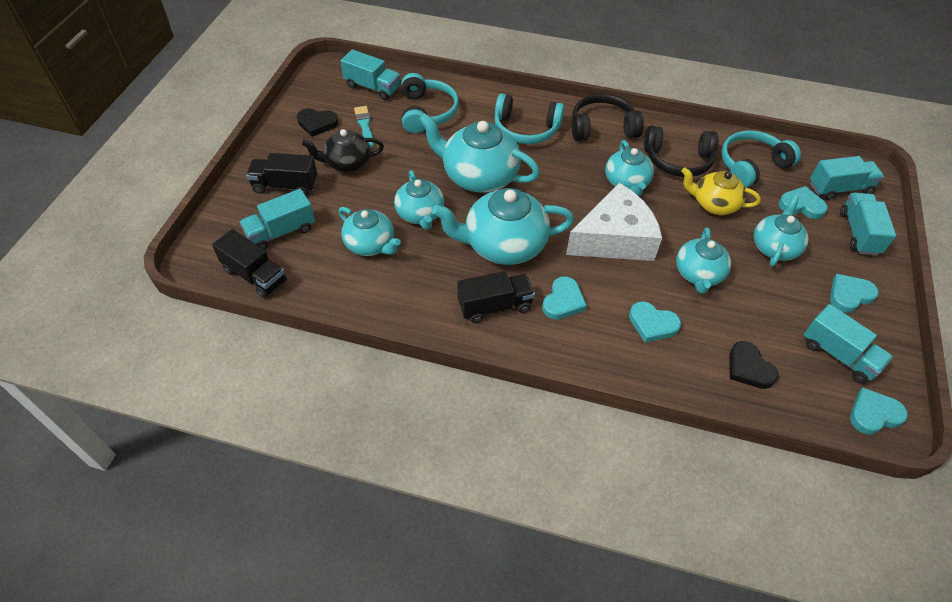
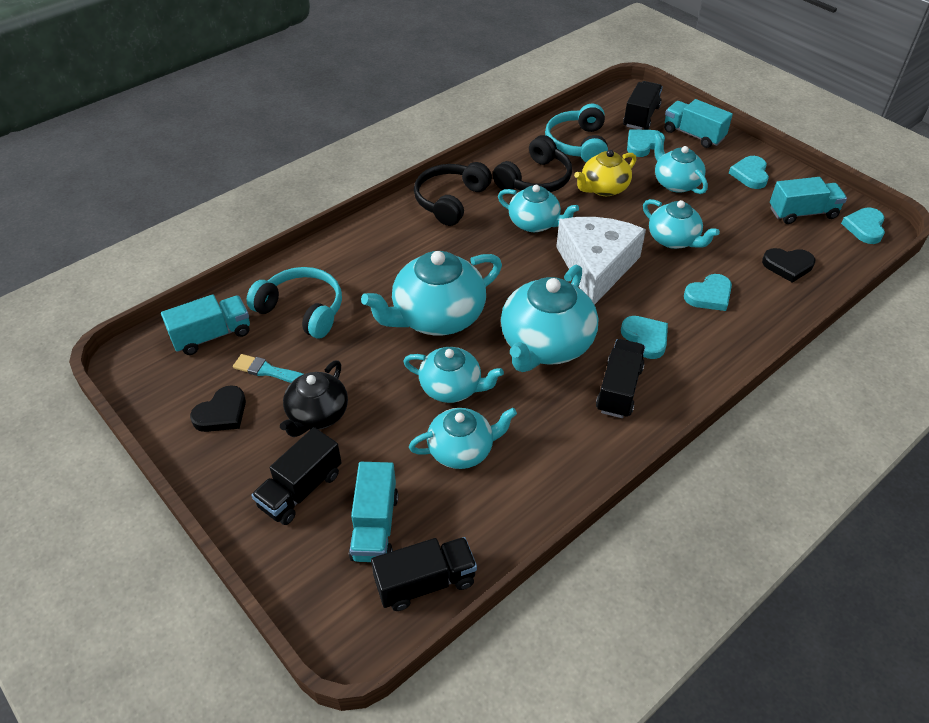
camera: 55 degrees left, 5 degrees down
turquoise headphones [494,93,564,144] -> none
turquoise truck [810,156,884,200] -> black truck [623,81,663,130]

